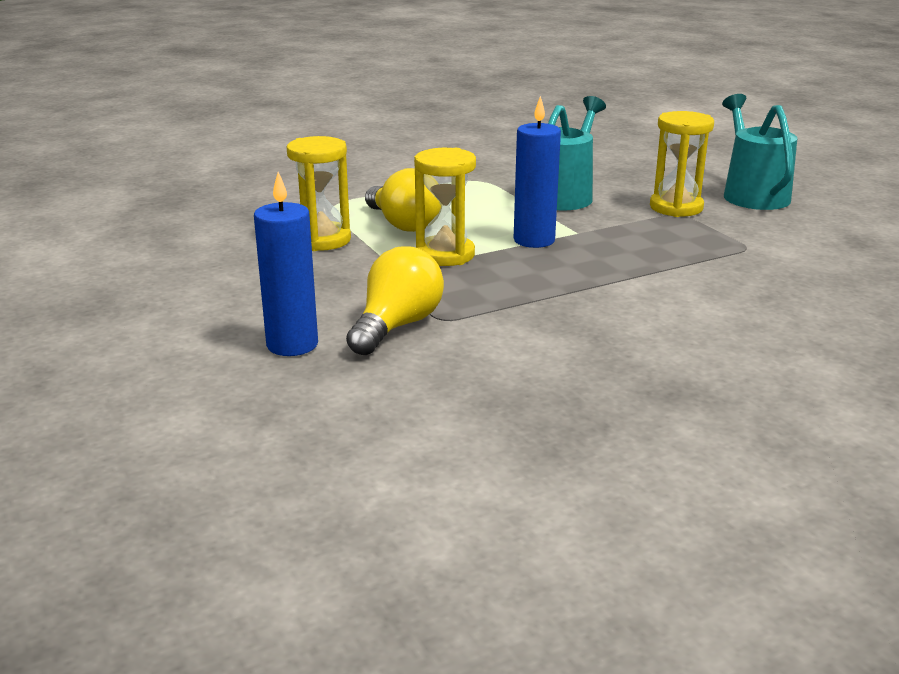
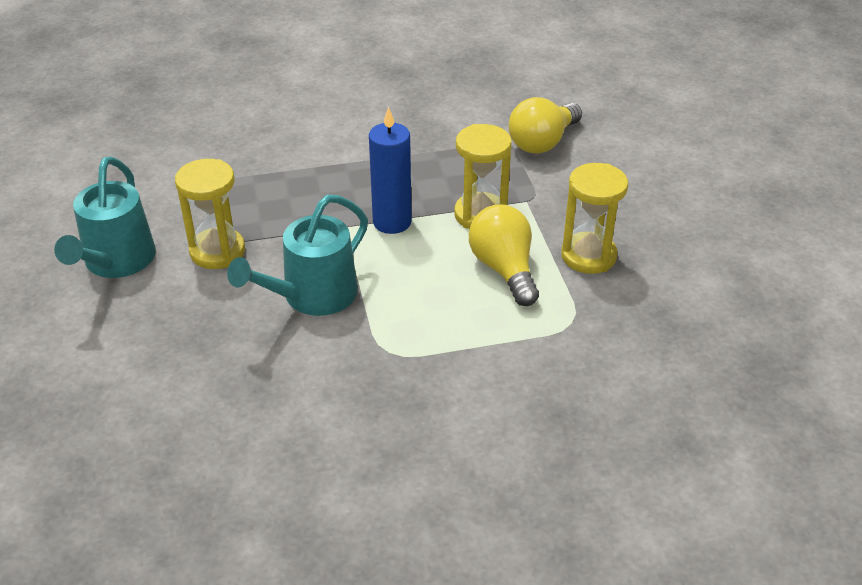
camera: 165 degrees left, 15 degrees up
blue candle [254,172,318,356] -> none

